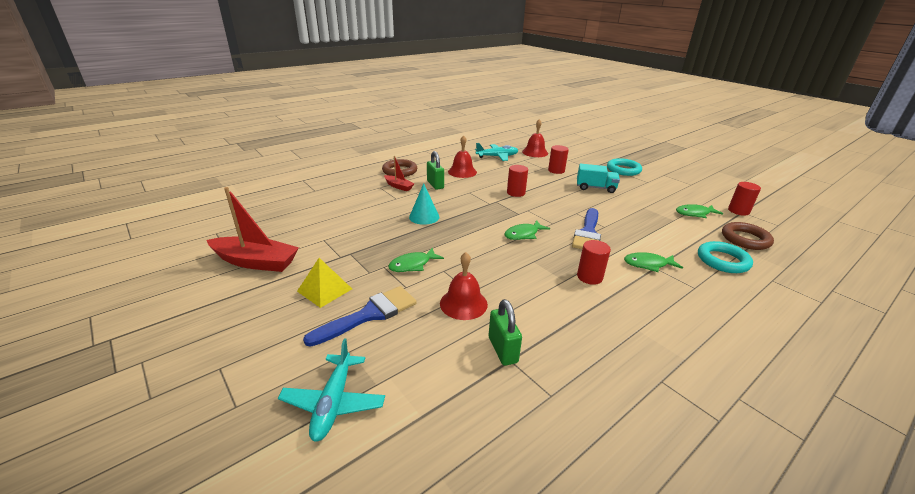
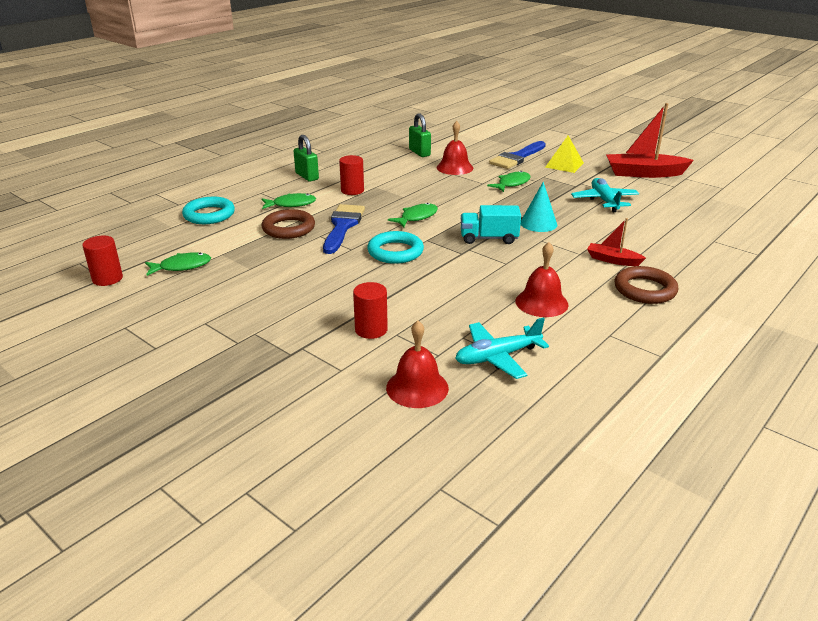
camera: 170 degrees right, 0 degrees up
turquoise plane [278,338,385,442] -> turquoise plane moved to [571,178,639,212]
green padlock [427,151,444,190] -> green padlock moved to [294,135,319,182]
red cylinder [507,165,528,197] -> none
turquoise truck [577,164,620,193] -> turquoise truck moved to [461,205,521,244]
turquoise ring [607,158,642,176] -> turquoise ring moved to [367,231,424,264]
brown ring [722,222,774,250] -> brown ring moved to [262,209,315,239]

